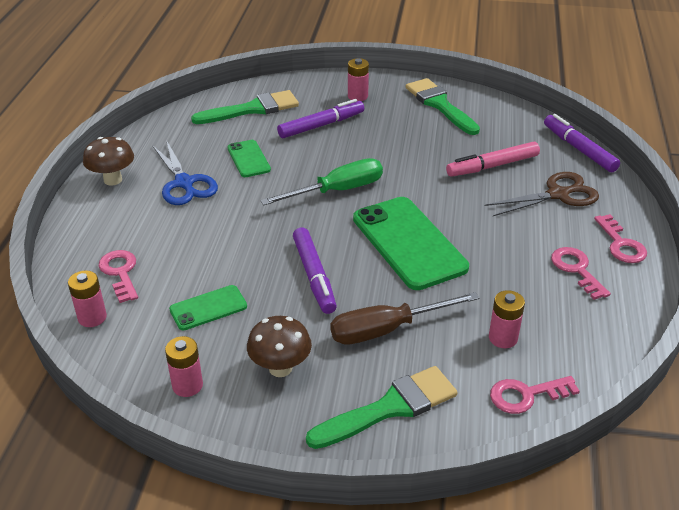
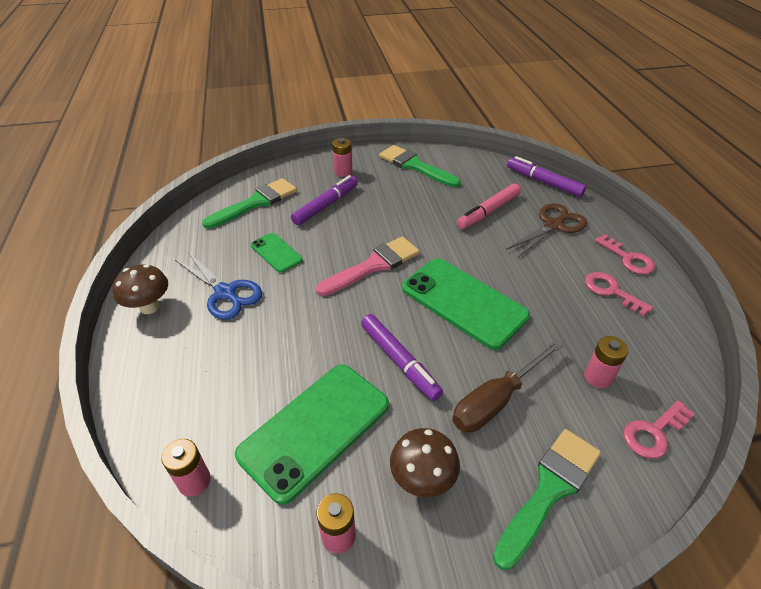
camera: 20 degrees left, 5 degrees up
pink key [99,250,138,303] -> none
green phone [169,285,247,330] -> green phone [235,364,389,505], size x1.96
green screwdriver [260,158,383,205] -> pink brush [316,236,420,296]

